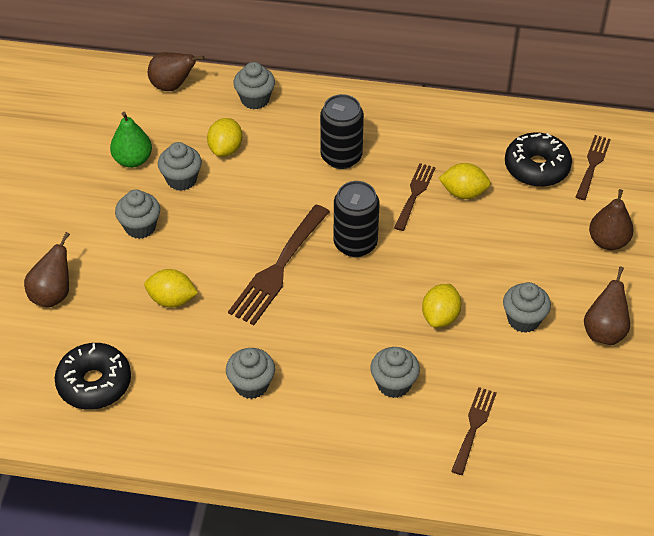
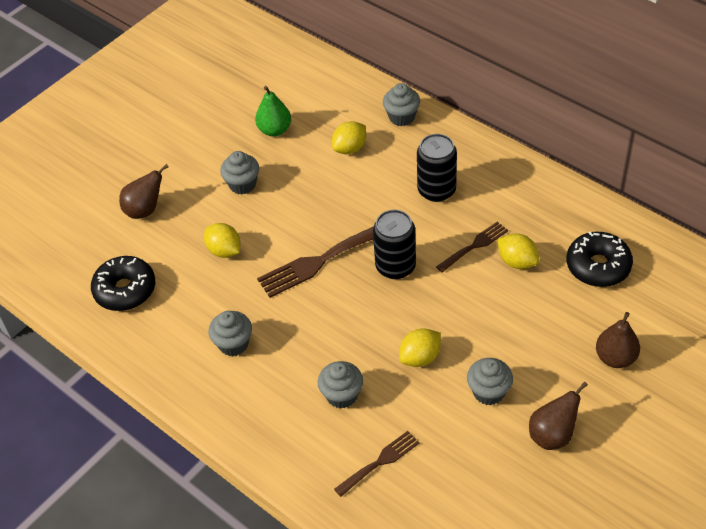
camera: 35 degrees right, 0 degrees up
brown pear [148,52,204,91] -> none
grey cupcake [158,142,202,191] -> none
brown fork [576,135,611,200] -> none

